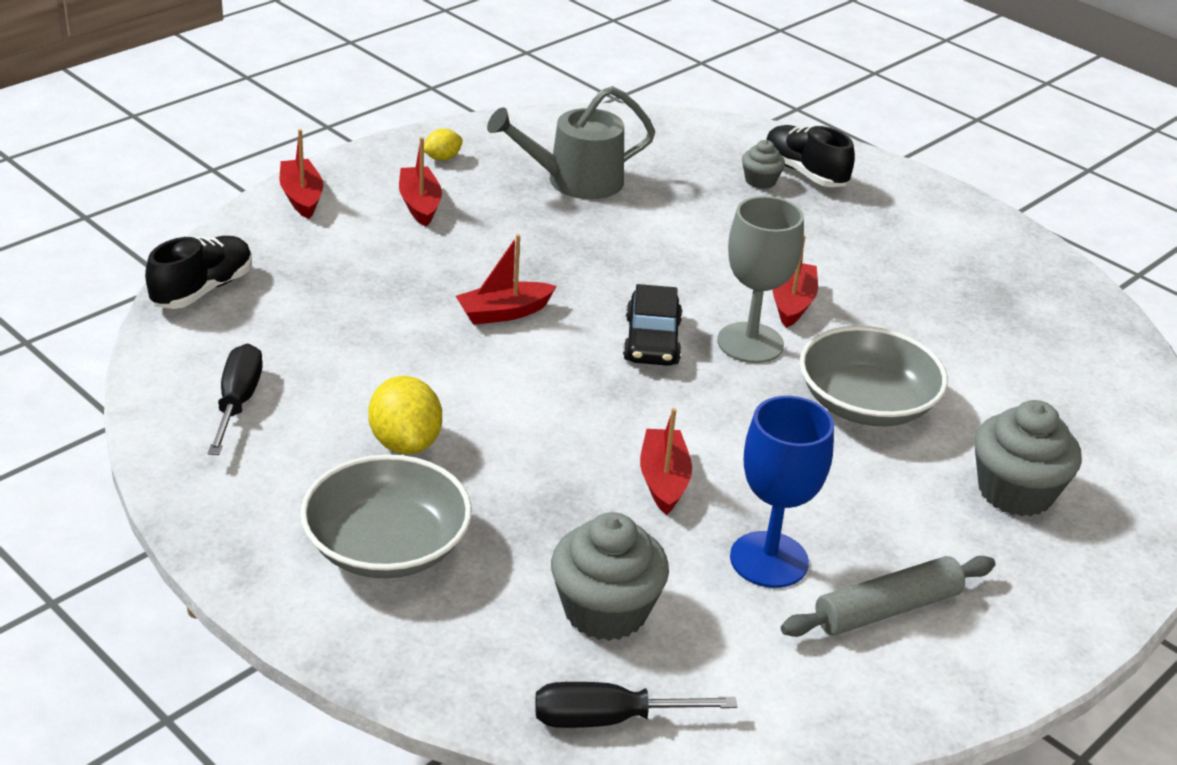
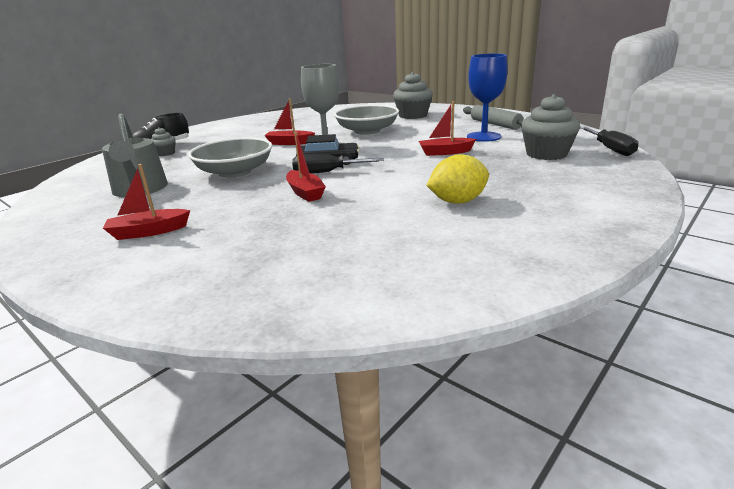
camera: 90 degrees left, 10 degrees down
black shoe [145,236,252,309] -> none
black screwdriver [208,344,263,455] -> black screwdriver moved to [292,153,384,174]
red boat [280,129,323,219] -> none
grey bowl [300,454,472,579] -> grey bowl moved to [188,137,272,178]
yellow lemon [424,129,463,161] -> none

